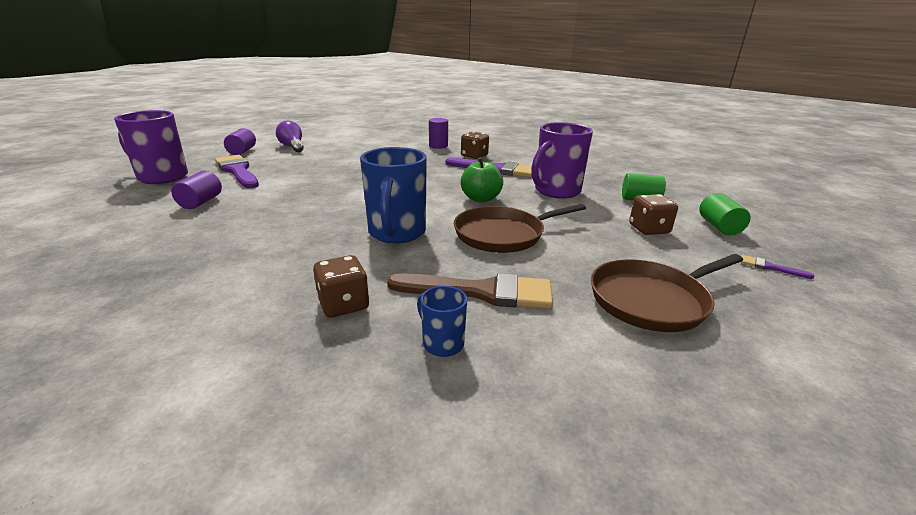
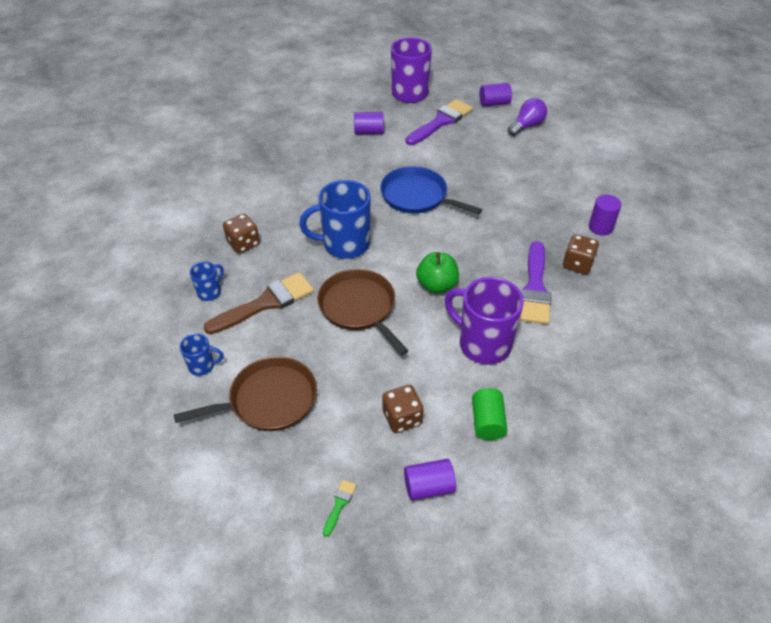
camera: 80 degrees right, 20 degrees up
brown brush [387,273,553,309] -> brown brush turned 120 degrees counterclockwise [204,272,314,334]
brown pan [591,254,743,332] -> brown pan turned 105 degrees clockwise [174,356,317,431]
green cylinder [699,193,751,235] -> purple cylinder [404,459,456,501]
purple brush [740,255,814,279] -> green brush [323,480,357,537]
none -> blue mug [180,333,224,376]
none -> blue pan [380,166,482,214]

